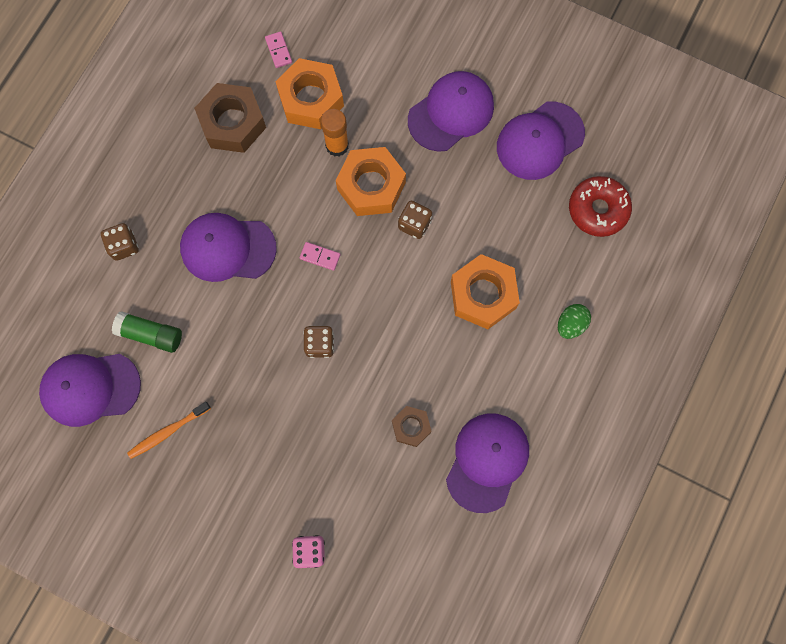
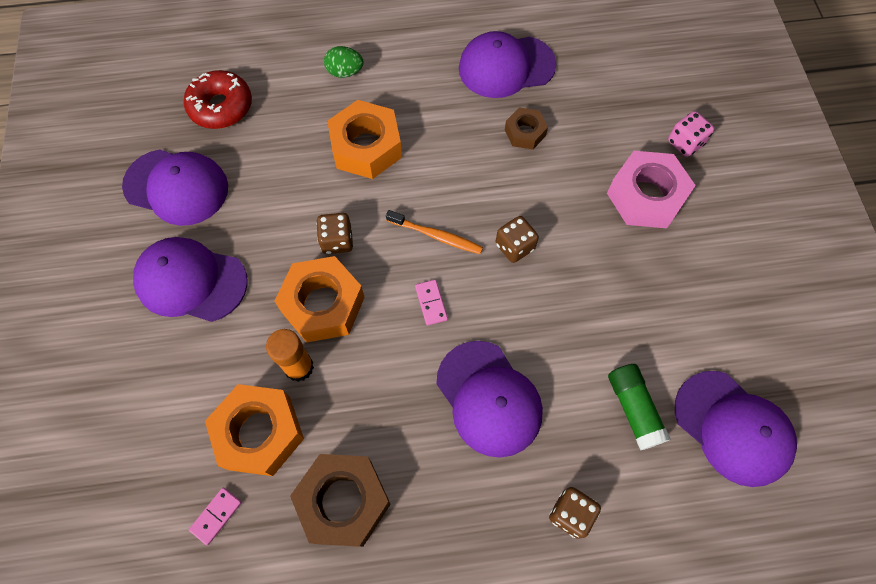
camera: 125 degrees left, 10 degrees down
orange toothbrush [127,402,211,459] -> orange toothbrush moved to [386,210,483,254]
none -> pink nut [607,151,696,228]

